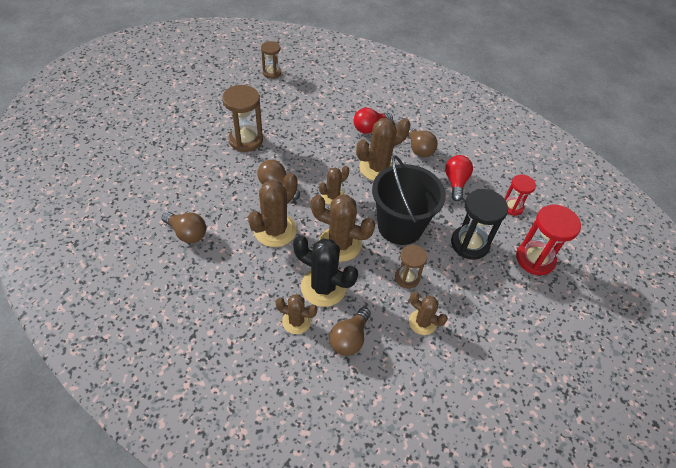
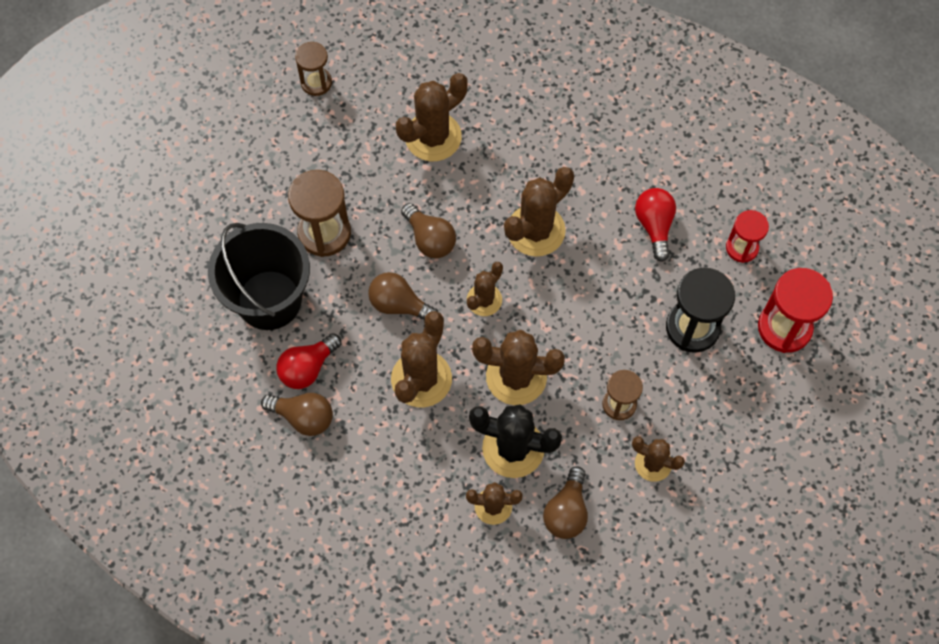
camera: 10 degrees left, 15 degrees up
red light bulb [354,108,393,134] -> red light bulb moved to [276,333,341,389]
black bucket [372,155,446,245] -> black bucket moved to [208,223,310,330]
brown light bulb [408,126,438,157] -> brown light bulb moved to [401,203,456,258]
none -> brown cactus [396,73,468,161]

